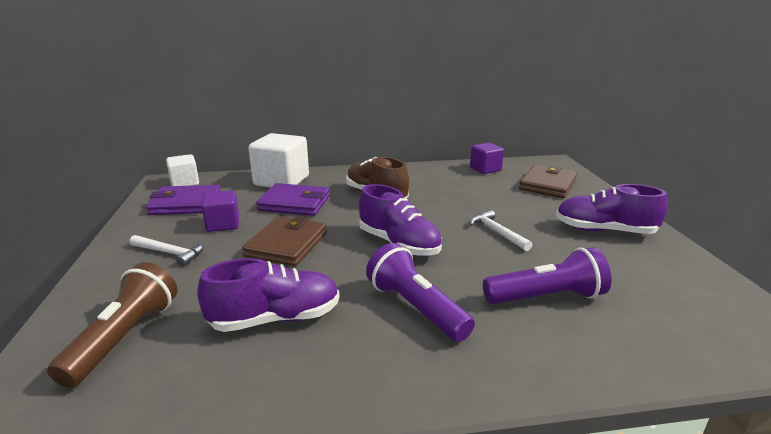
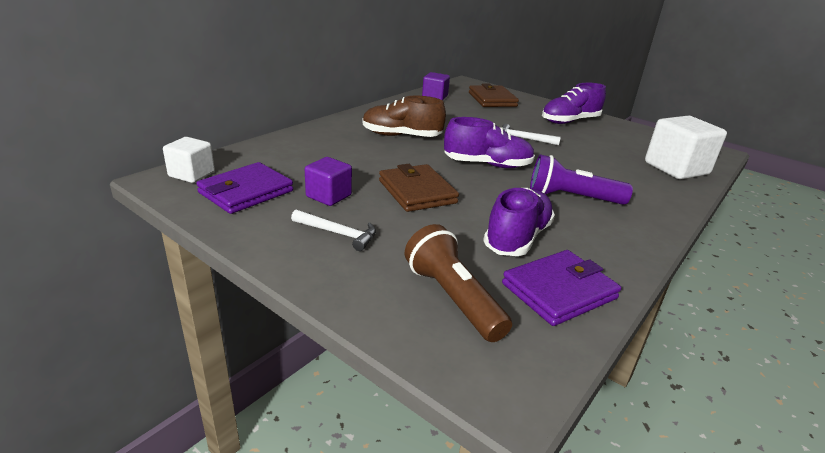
camera: 45 degrees left, 5 degrees up
white hammer [130,235,204,267] -> white hammer turned 45 degrees clockwise [291,210,376,251]
white cube [248,133,309,188] -> white cube moved to [645,116,727,179]
purple wallet [256,183,330,216] -> purple wallet moved to [502,250,621,326]
purple flashlight [483,247,612,304] -> none

